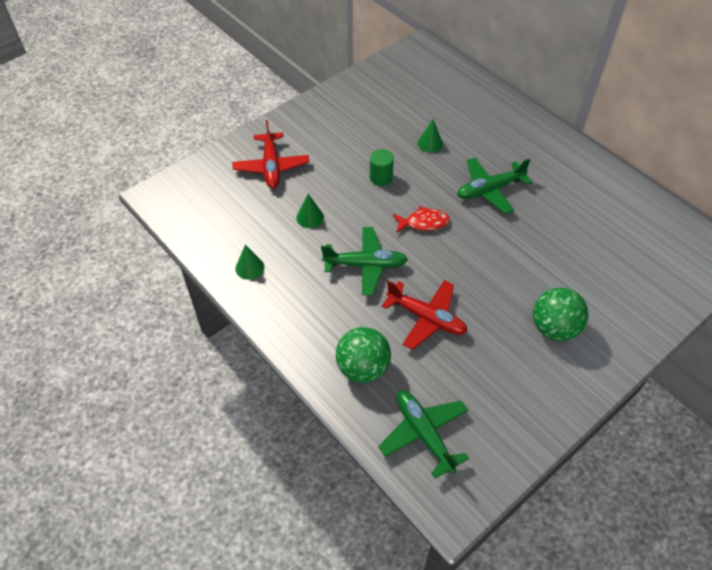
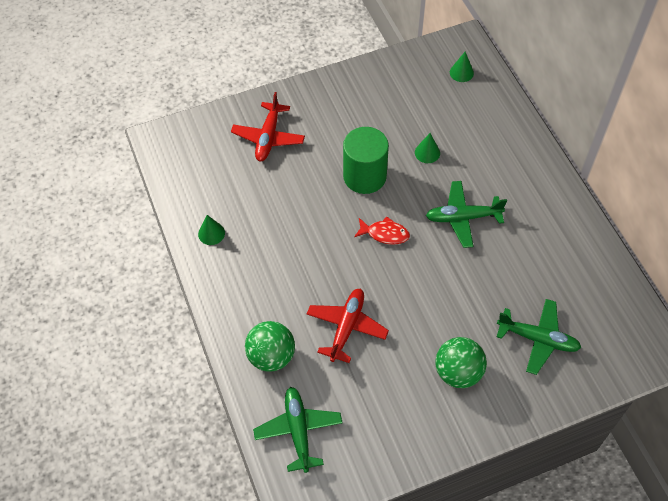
camera: 20 degrees right, 5 degrees up
green cone [296,194,324,228] -> green cone moved to [450,52,474,82]
green plane [321,227,408,295] -> green plane moved to [497,299,581,375]
green cylinder [370,149,394,186] -> green cylinder [343,127,389,194], size x1.91
red plane [381,280,467,350] -> red plane turned 120 degrees counterclockwise [307,289,389,363]

